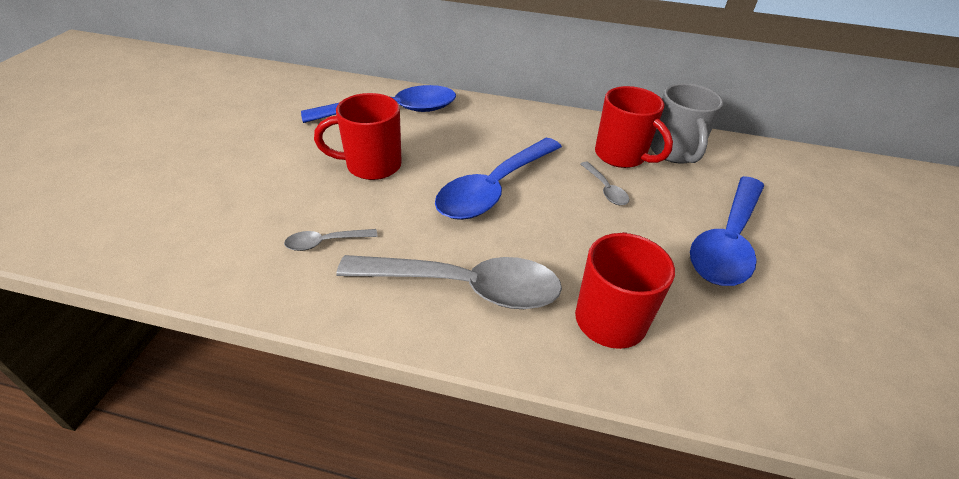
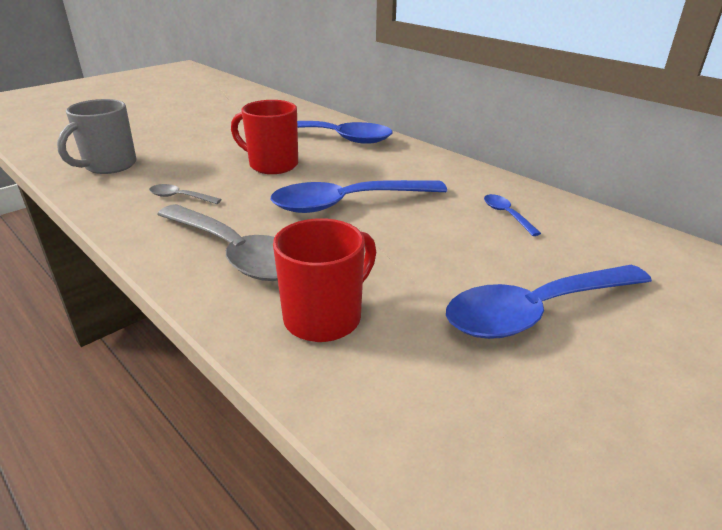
camera: 35 degrees right, 10 degrees down
grey spoon [581,162,629,205] -> none
red mug [595,86,673,168] -> blue spoon [484,194,541,236]
grey mug [650,83,723,164] -> grey mug moved to [57,99,136,174]

